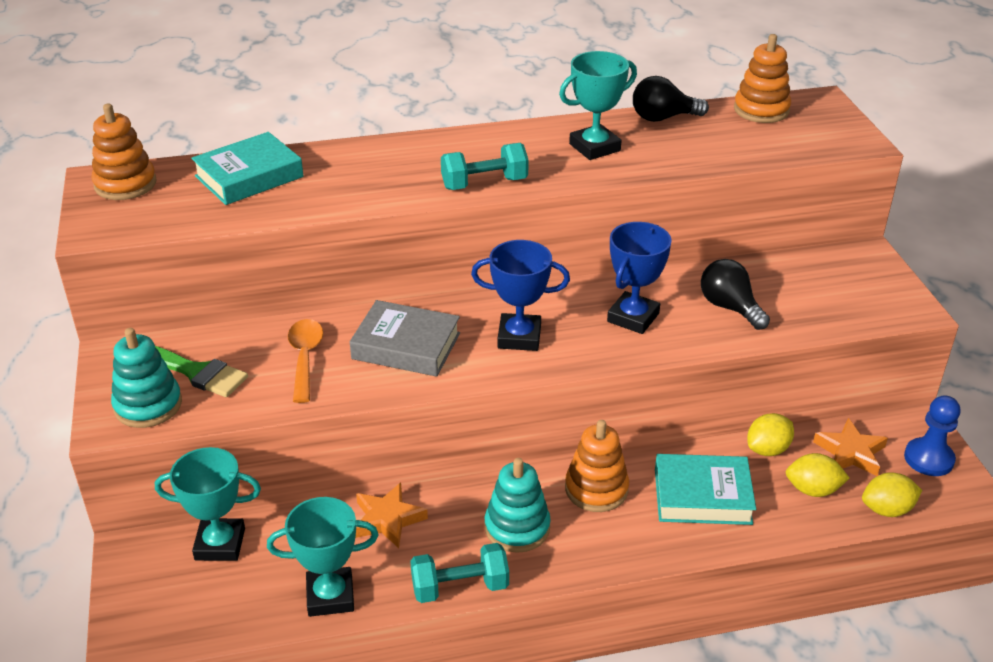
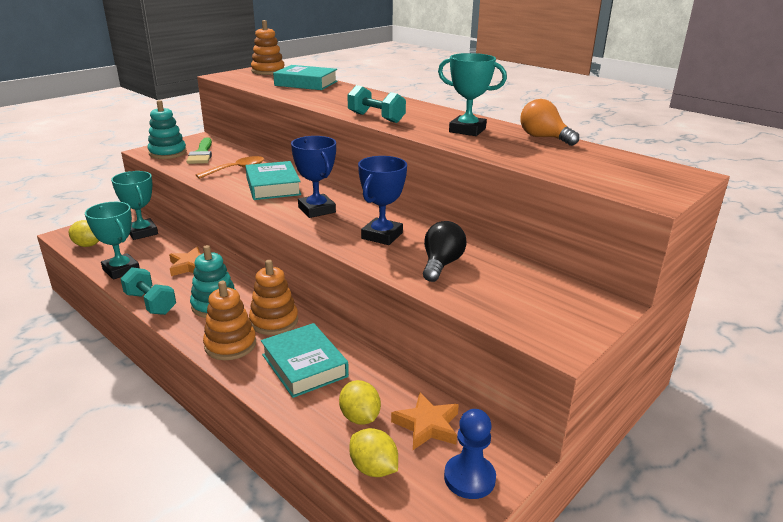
camera: 55 degrees right, 10 degrees down
grey book [350,300,460,377] -> turquoise book [245,161,301,200]
blue trophy [607,222,672,334] -> blue trophy turned 60 degrees counterclockwise [358,156,407,245]
black light bulb [633,76,709,122] -> orange light bulb [520,99,579,146]
orange stacking toy [734,34,791,123] -> orange stacking toy moved to [203,281,256,360]
yellow lemon [747,413,794,456] -> yellow lemon moved to [69,220,99,247]

